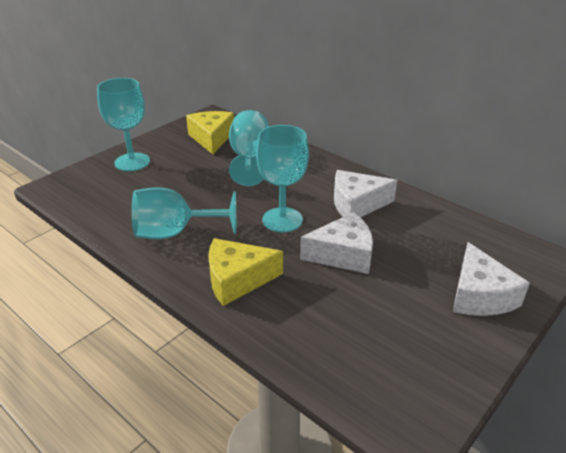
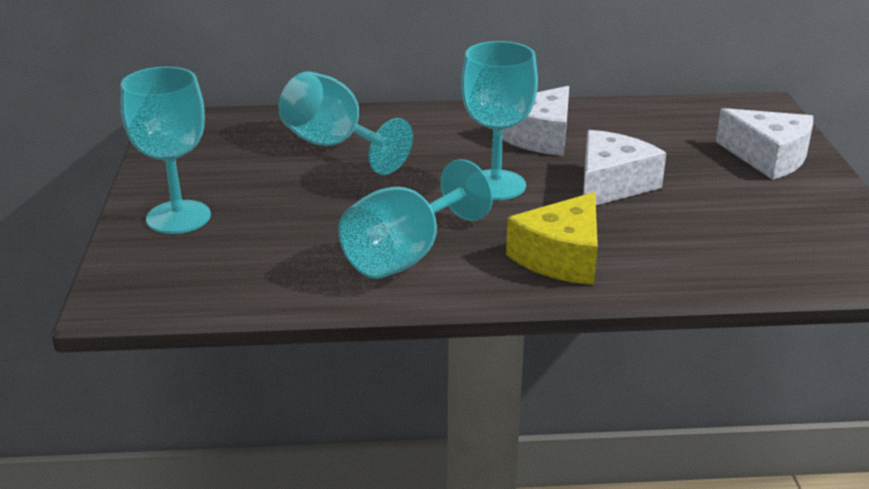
camera: 45 degrees left, 5 degrees down
yellow cheese [186,111,234,155] -> none

